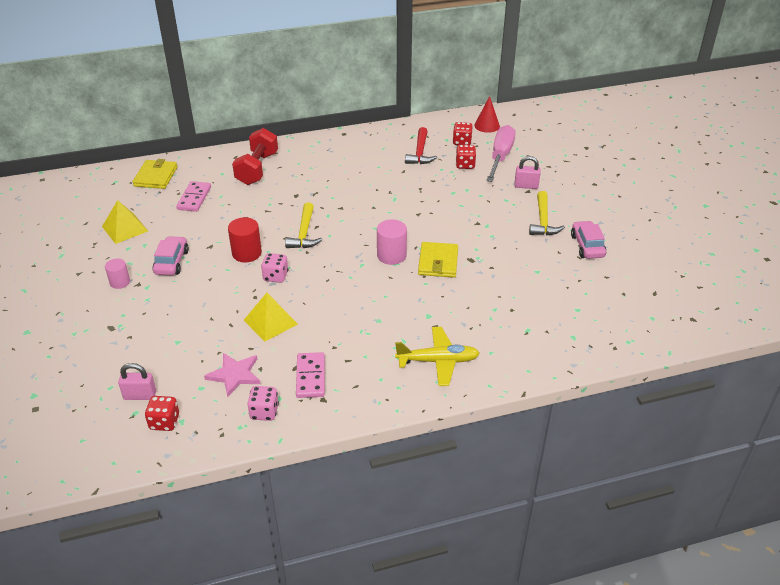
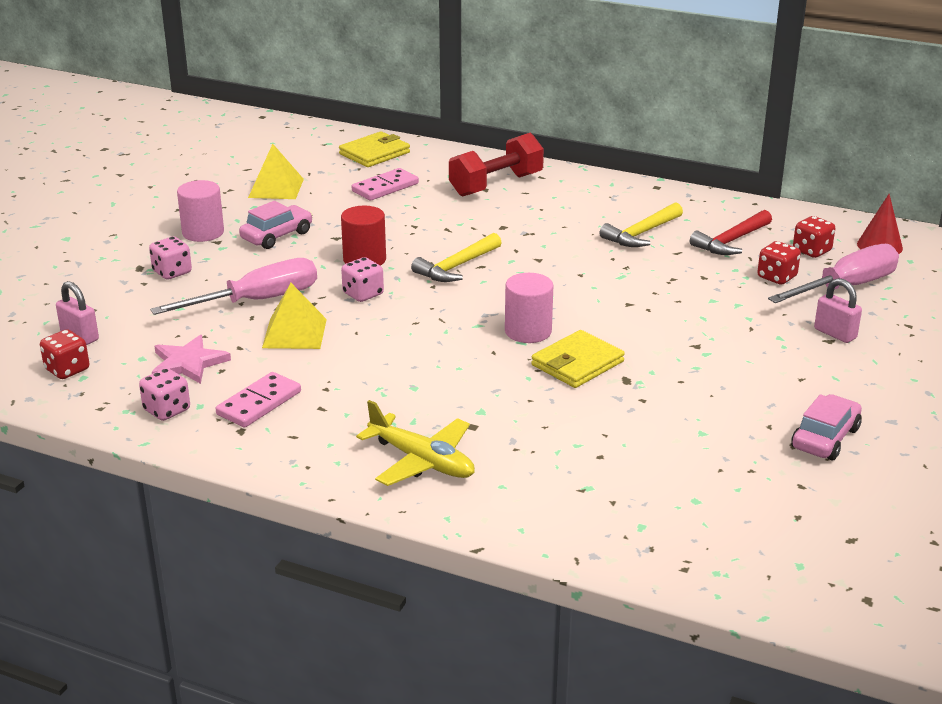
camera: 40 degrees right, 10 degrees down
pink cylinder [105,258,130,289] -> pink cylinder [177,180,224,242], size x1.53
yellow hammer [529,191,565,236] -> yellow hammer moved to [600,202,683,247]
none -> pink dice [149,237,192,280]
none -> pink screwdriver [150,258,317,315]

